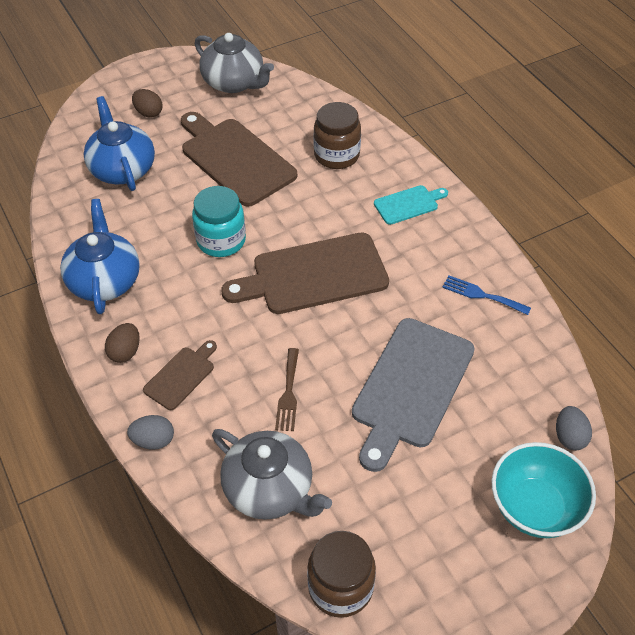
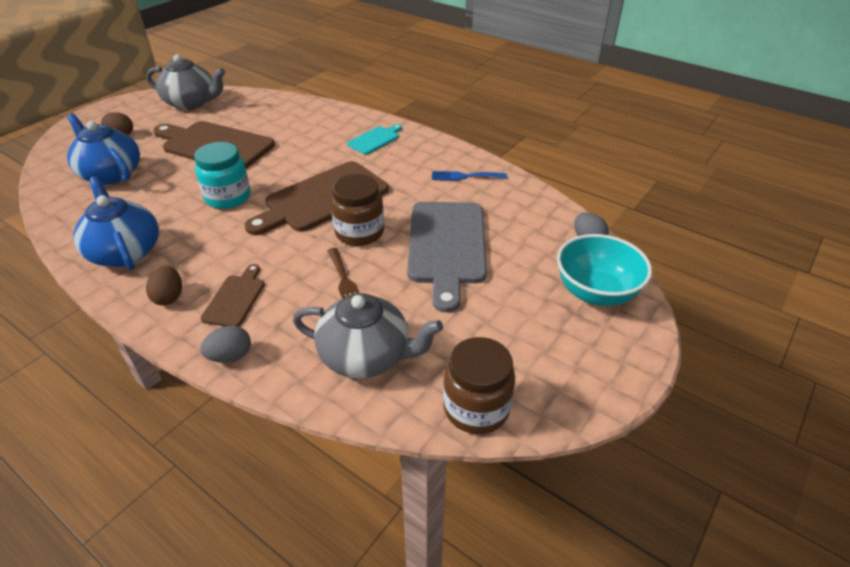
camera: 25 degrees left, 10 degrees down
brown jar [314,102,361,169] -> brown jar moved to [331,174,384,246]

